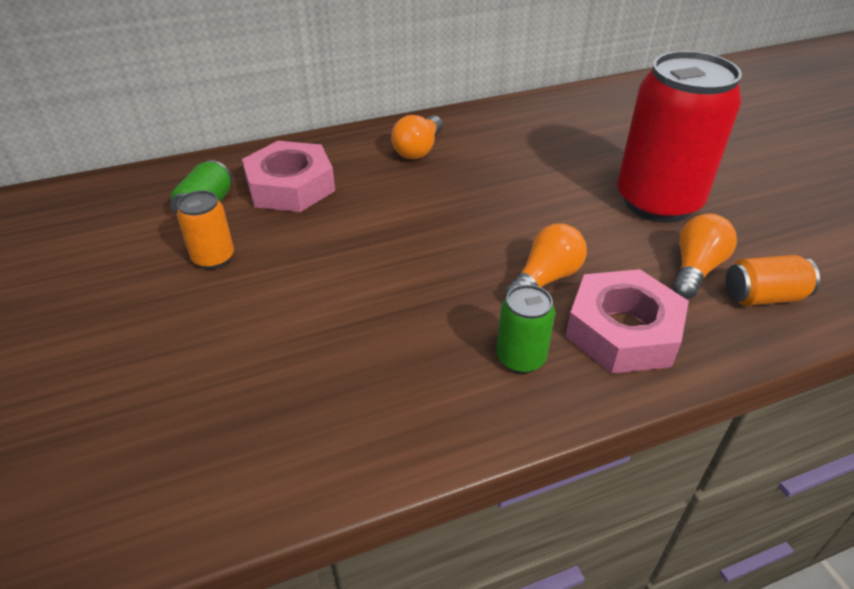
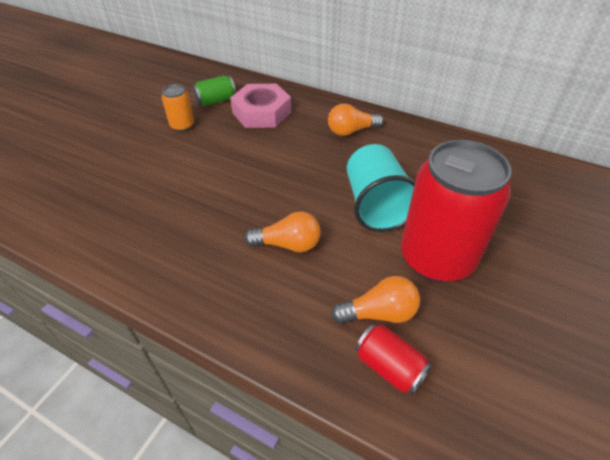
camera: 50 degrees right, 5 degrees up
green can [496,284,555,374] -> none
pink nut [565,269,689,374] -> none
orange can [725,255,820,306] -> red can [355,324,432,395]
none -> turquoise cup [347,144,415,232]

